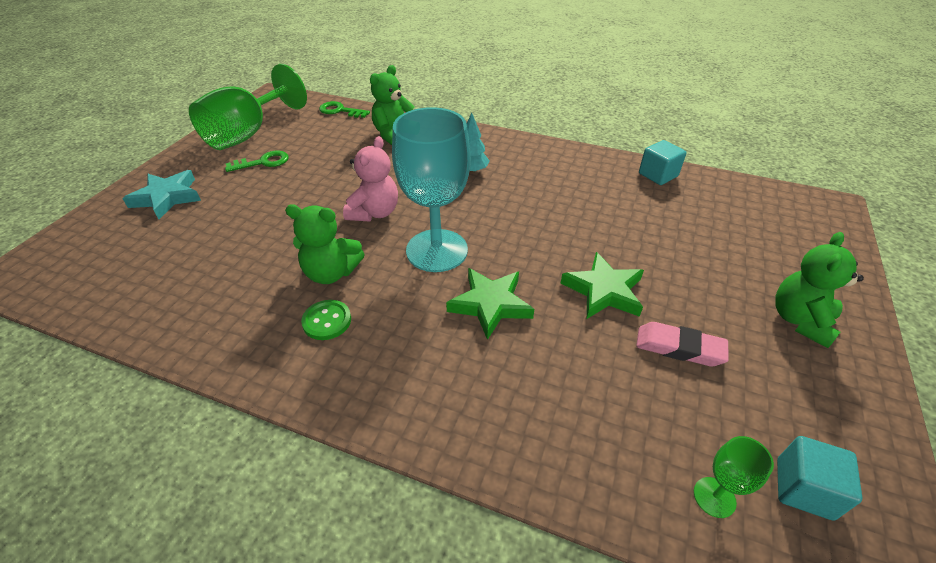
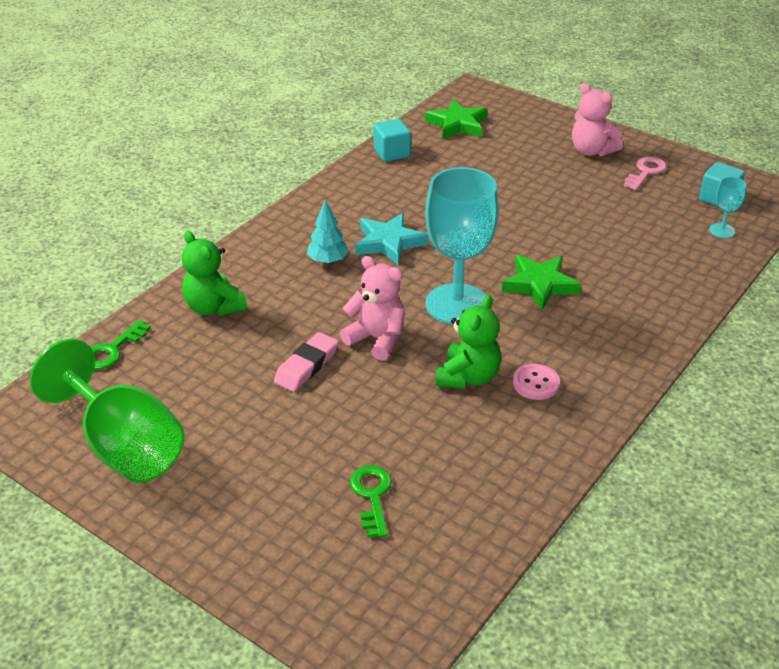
camera: 75 degrees left, 5 degrees down
turquoise star [122,170,201,219] -> turquoise star moved to [356,213,428,265]
green key [225,150,289,172] -> green key moved to [350,465,392,538]
green button [301,300,351,340] -> pink button [513,364,560,400]
green star [561,252,644,319] -> green star moved to [425,99,487,140]
pink eraser [636,322,729,367] -> pink eraser moved to [274,332,338,392]
green goblet [694,436,774,518] -> turquoise goblet [709,177,746,238]
green teddy bear [775,232,864,348] -> pink teddy bear [572,83,623,156]
none -> pink key [624,157,666,190]

